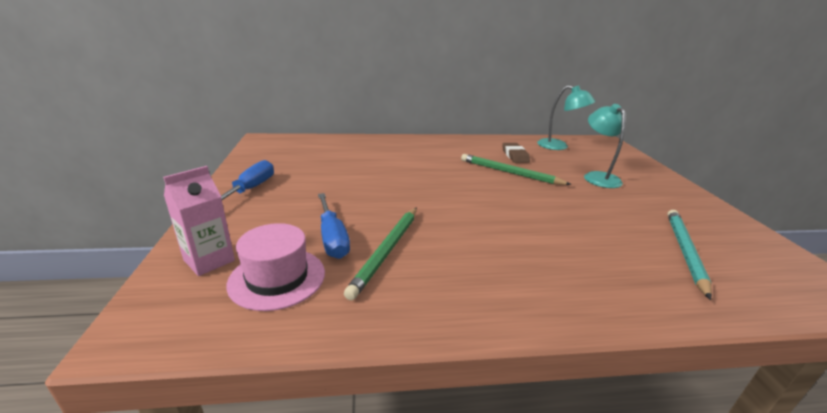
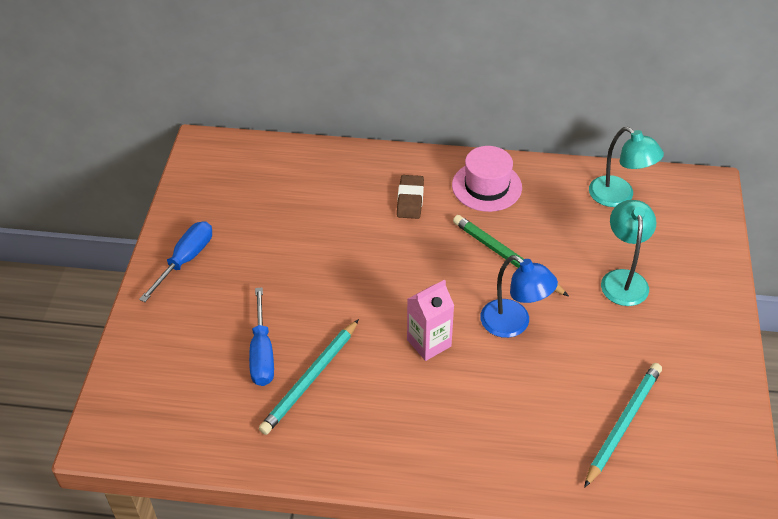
camera: 15 degrees right, 20 degrees up
pink carton [163,166,235,276] -> pink carton moved to [407,279,454,361]
pink hat [226,223,325,311] -> pink hat moved to [452,146,522,212]
green pencil [344,207,417,300] -> turquoise pencil [259,319,359,435]
brown eraser [502,143,530,163] -> brown eraser moved to [397,175,424,219]
none -> blue lamp [480,255,558,338]

